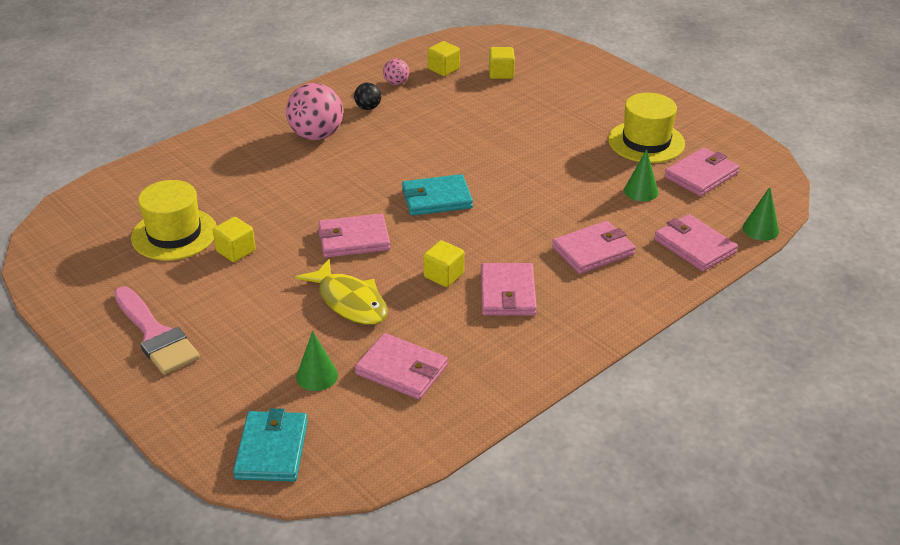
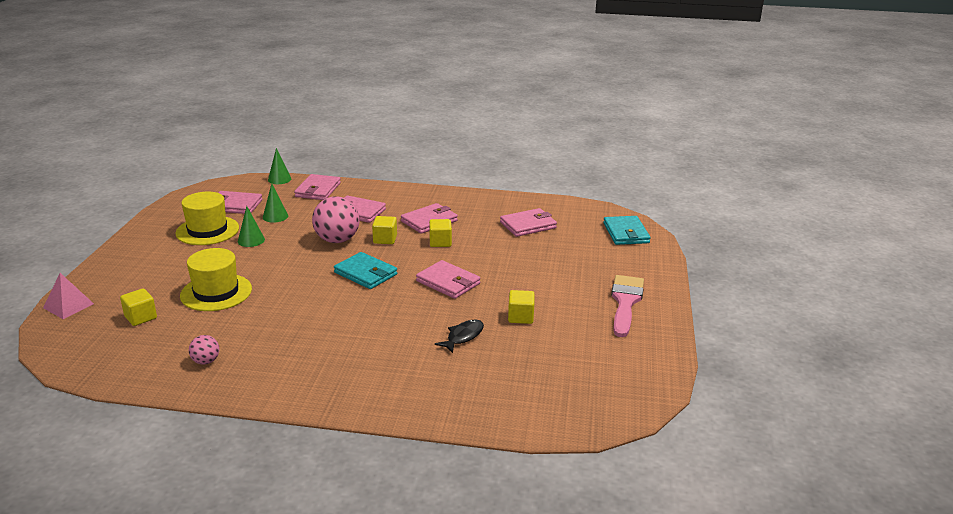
camera: 130 degrees left, 10 degrees down
yellow hat [131,180,217,261] -> yellow hat moved to [180,248,252,311]
turquoise wallet [233,408,308,482] -> turquoise wallet turned 60 degrees counterclockwise [603,216,651,245]
pink ball [286,83,343,140] -> pink ball moved to [312,196,360,243]
yellow fish [295,259,388,325] -> none
green cone [296,331,338,391] -> green cone moved to [238,206,265,247]
black ball [354,82,381,110] -> none
pink wallet [355,333,448,400] -> pink wallet turned 75 degrees clockwise [500,208,557,237]
yellow cube [428,41,460,76] -> yellow cube moved to [372,216,397,244]
none -> pink pyramid [43,273,94,319]
none -> black fish [435,320,484,353]

